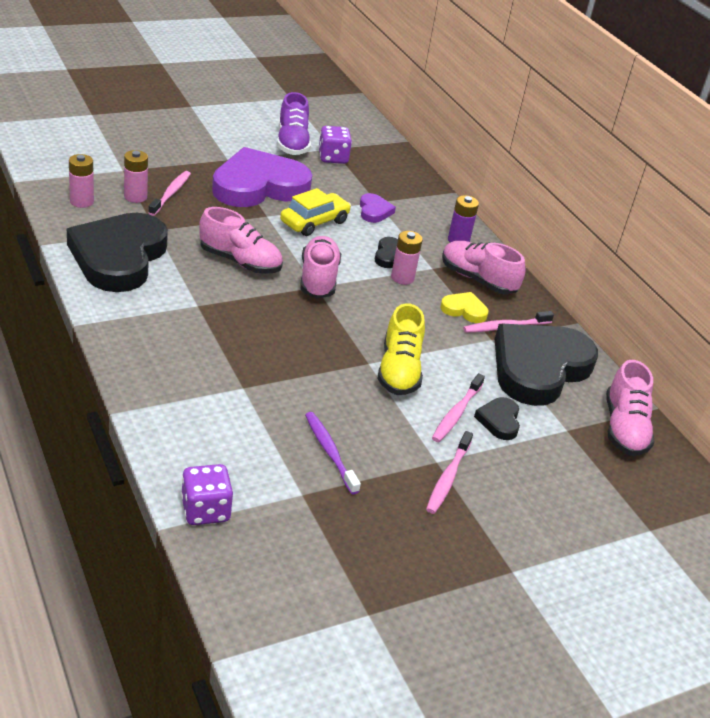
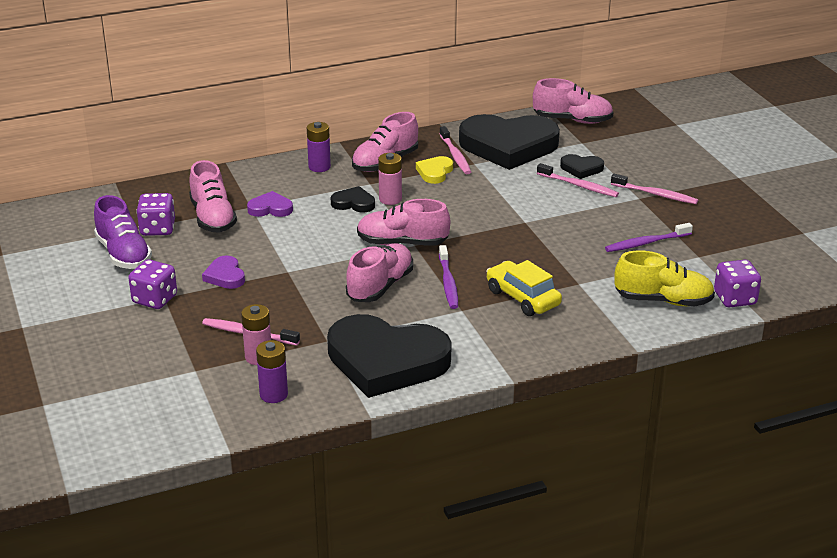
camera: 80 degrees left, 5 degrees down
pink battery [69,154,94,208] -> purple battery [256,340,288,403]
purple heart [212,147,312,207] -> purple heart [202,255,245,289], size x0.42
purple shoe [277,92,311,155] -> purple shoe turned 60 degrees clockwise [94,195,152,269]
yellow car [280,188,351,236] -> yellow car moved to [486,260,562,316]
yellow shoe [377,303,425,395] -> yellow shoe moved to [614,250,715,306]
black heart [495,324,598,406] -> black heart turned 45 degrees counterclockwise [459,114,560,170]
none -> purple dice [128,259,177,309]
none -> pink shoe [189,160,237,233]
none -> purple toothbrush [439,245,458,309]

